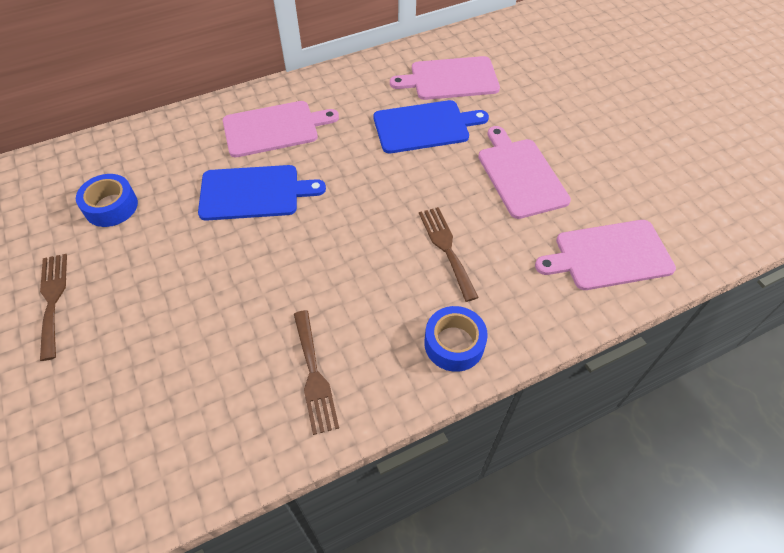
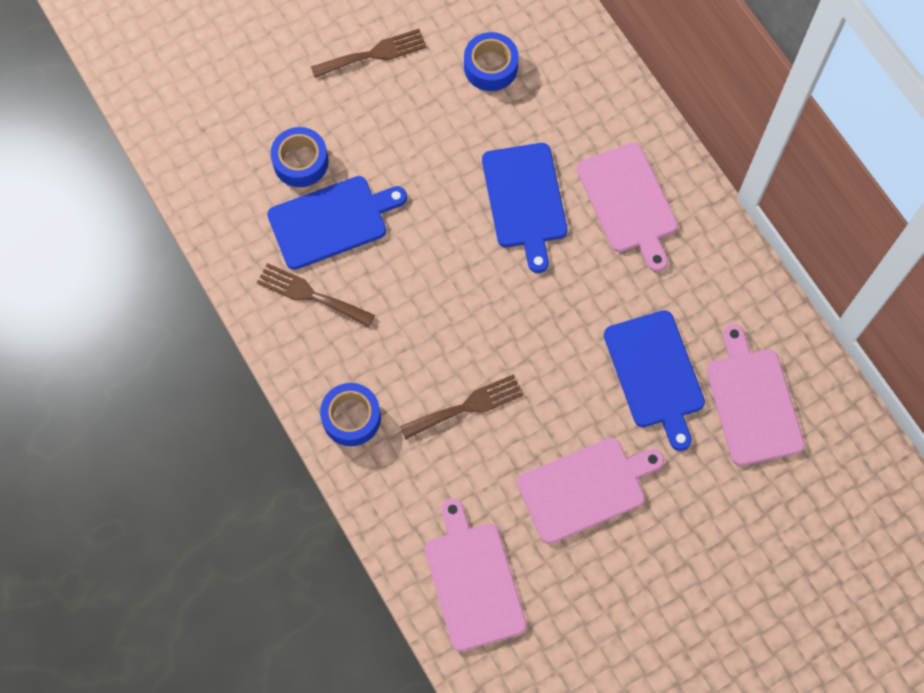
camera: 85 degrees right, 15 degrees up
brown fork [294,310,339,435] -> brown fork turned 45 degrees clockwise [257,263,375,327]
none -> blue cutting board [267,176,407,270]
none -> blue tape [270,127,329,187]

